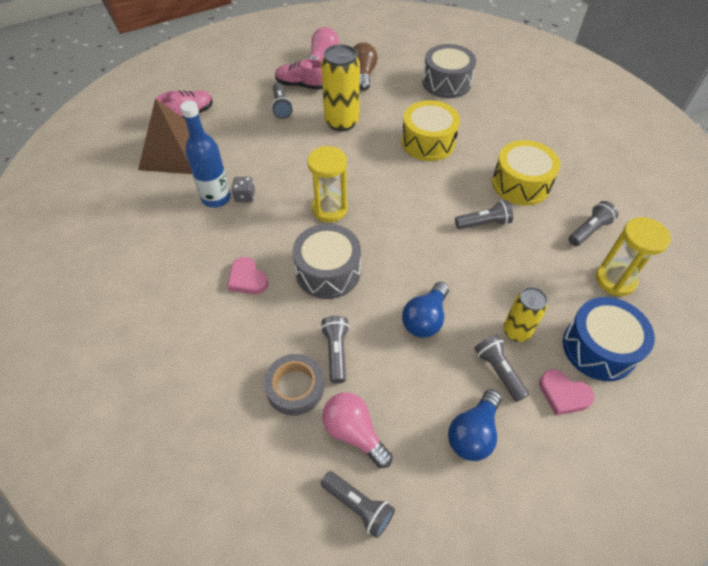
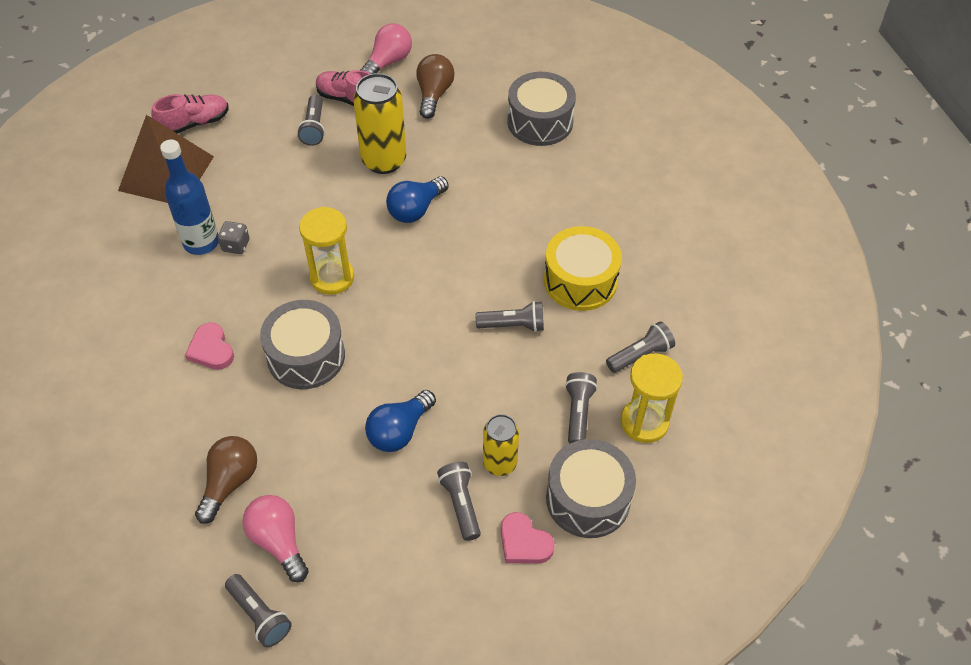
camera: 10 degrees right, 0 degrees up
grey tape [264,354,324,415] -> brown light bulb [195,436,257,524]
grey flashlight [321,316,350,383] -> grey flashlight moved to [565,372,598,444]
yellow drum [401,100,460,161] -> none
blue light bulb [448,389,501,461] -> blue light bulb moved to [386,177,449,223]
blue drum [563,297,655,381] -> grey drum [546,439,636,538]

